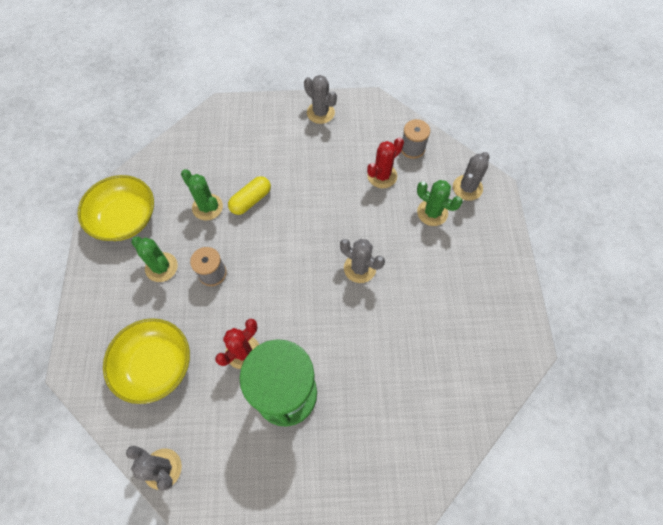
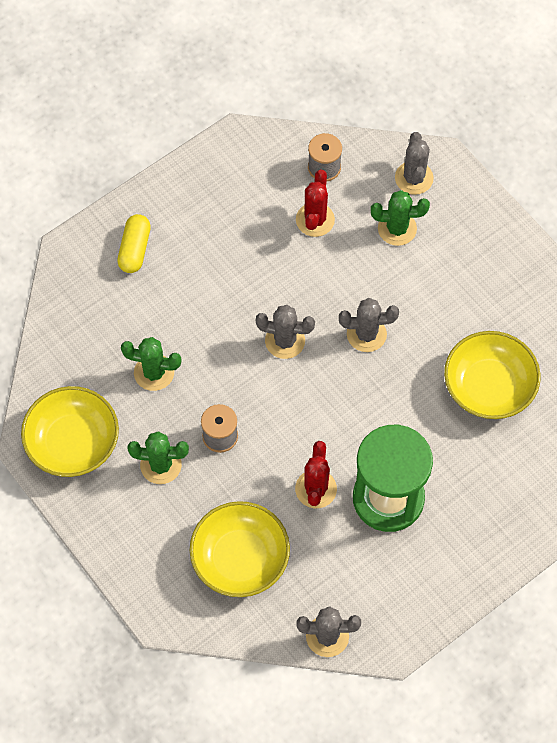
camera: 35 degrees left, 0 degrees up
yellow capsule [228,176,271,215] -> yellow capsule moved to [117,214,151,273]
grey cactus [304,75,337,124] -> grey cactus moved to [256,305,315,359]
none -> yellow bowl [444,331,541,419]

